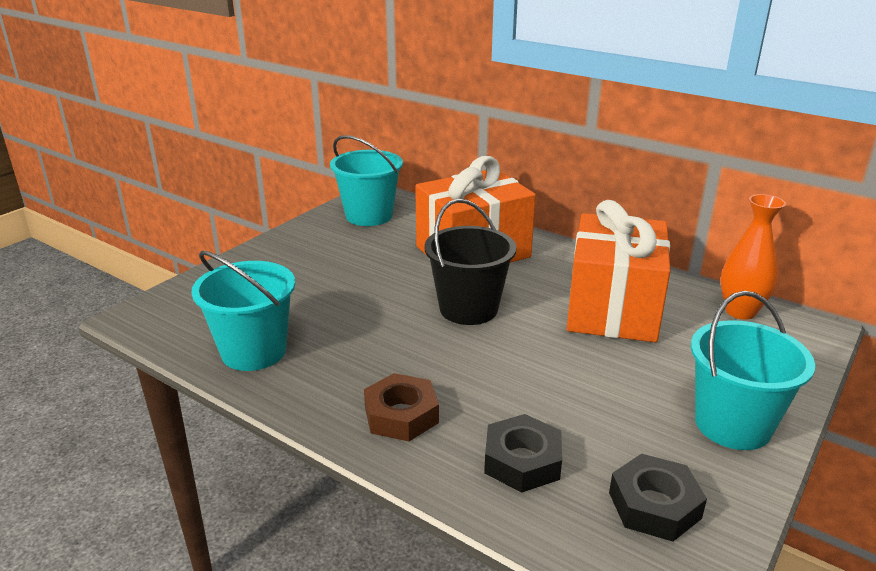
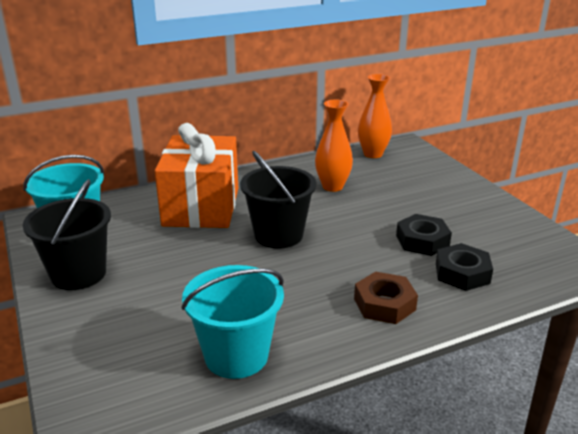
camera: 60 degrees left, 0 degrees up
orange gift [567,200,670,342] -> orange vase [315,99,353,192]
black nut [609,454,707,542] -> black nut moved to [396,214,452,256]
turquoise bucket [691,291,815,450] -> none
none -> black bucket [23,179,111,290]

